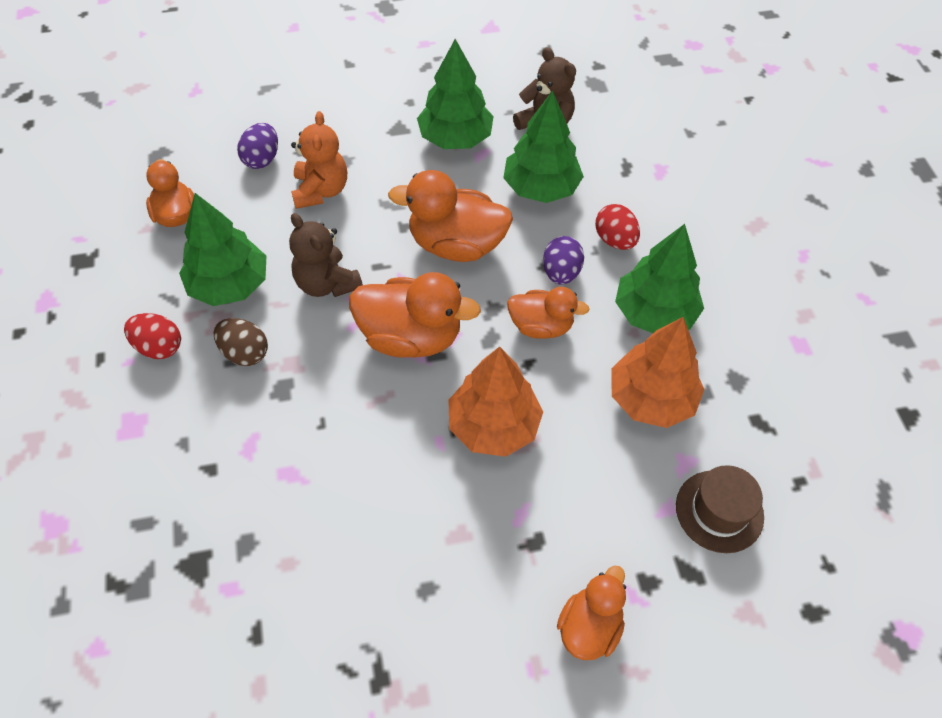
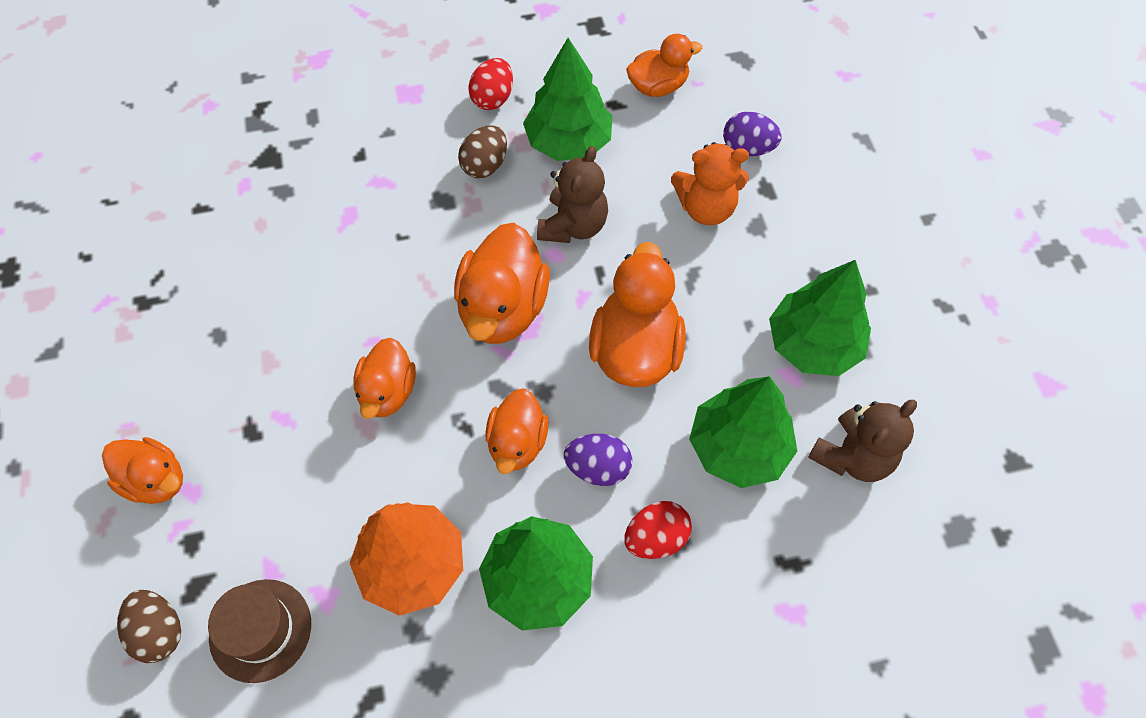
camera: 90 degrees right, 5 degrees up
brown teddy bear [289,213,363,297] -> brown teddy bear turned 150 degrees clockwise [537,146,608,243]
orange tree [448,346,543,457] -> orange duck [353,338,416,419]
none -> brown egg [117,590,181,663]

